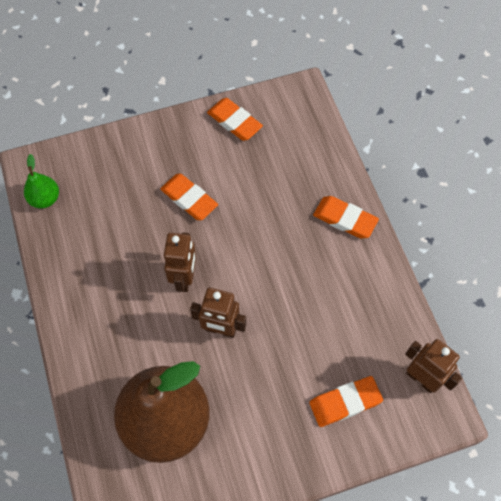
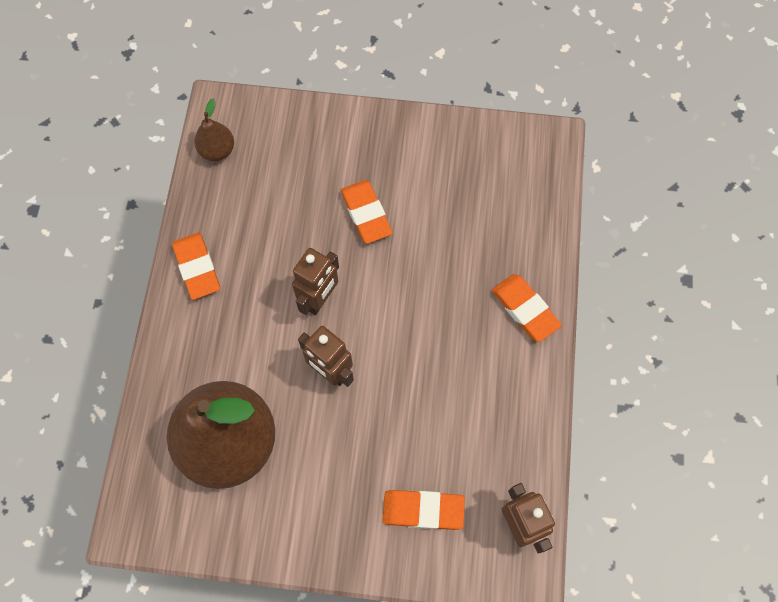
camera: 25 degrees right, 5 degrees up
green pear [24,154,59,209] -> brown pear [194,99,234,161]
orange eraser [207,98,263,141] -> orange eraser moved to [172,232,220,300]

